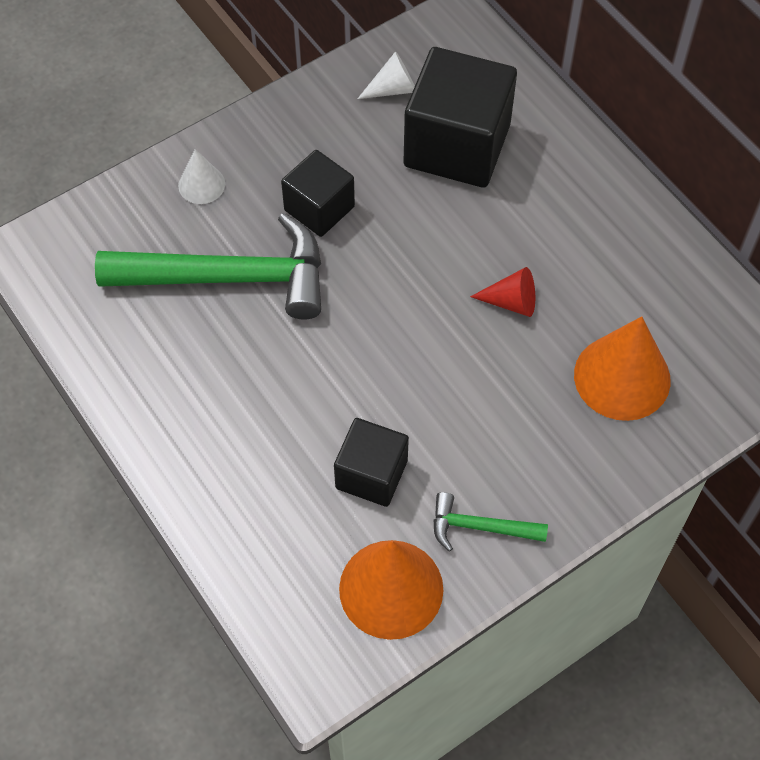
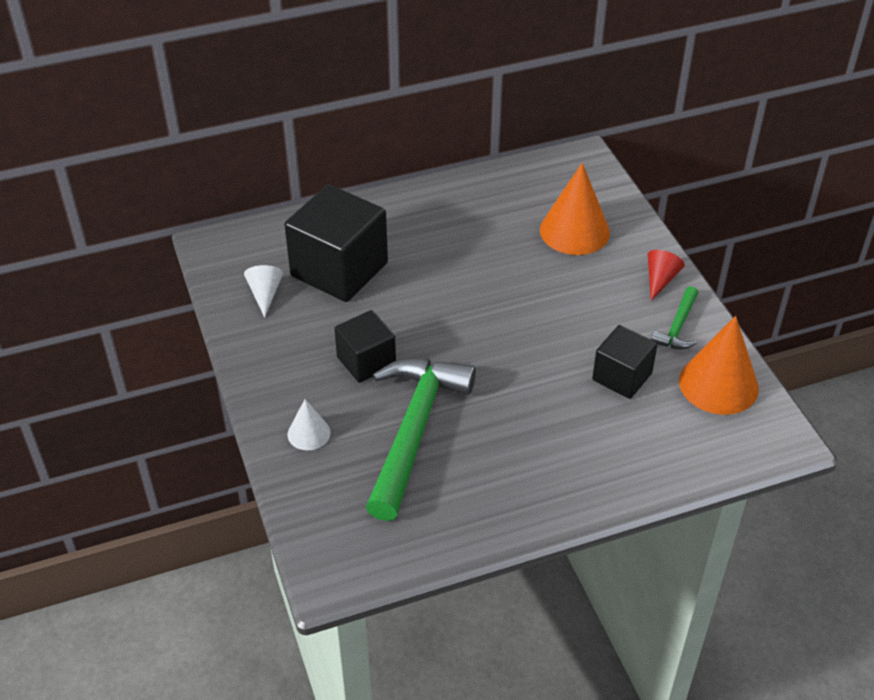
camera: 75 degrees left, 15 degrees down
red cone [470,267,535,317] -> red cone moved to [648,250,685,301]

